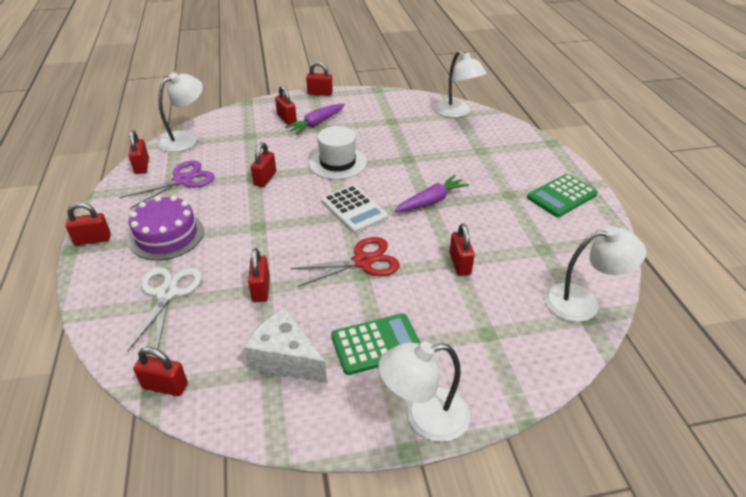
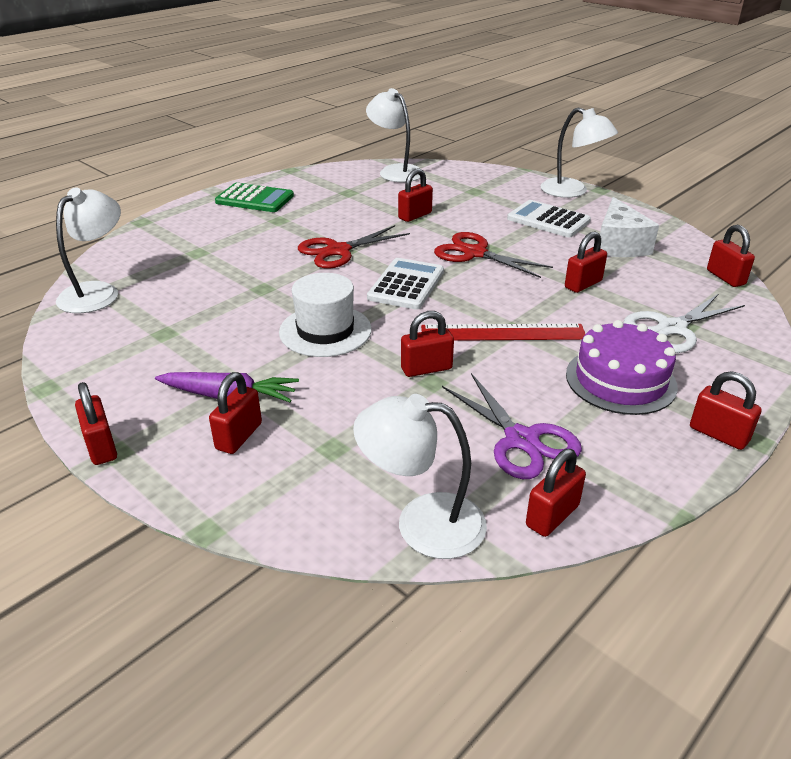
camera: 125 degrees left, 5 degrees down
purple scissors [120,160,215,209] -> purple scissors turned 135 degrees counterclockwise [442,373,582,479]
green calculator [331,313,420,375] -> white calculator [507,200,591,238]
purple carrot [395,175,469,212] -> red scissors [298,225,410,269]
none -> red ruler [421,324,585,341]

